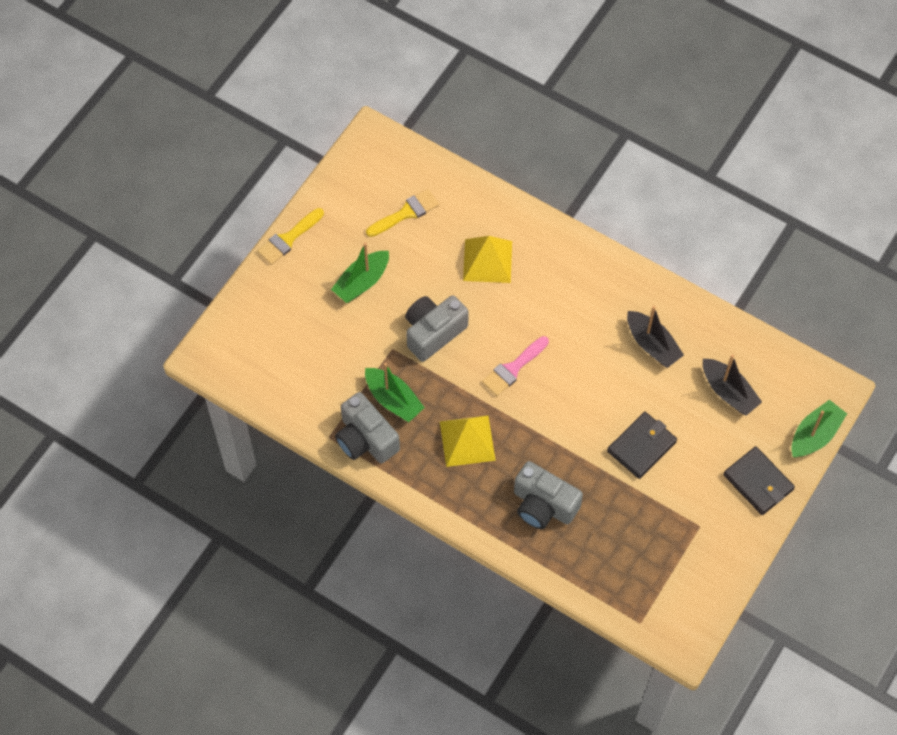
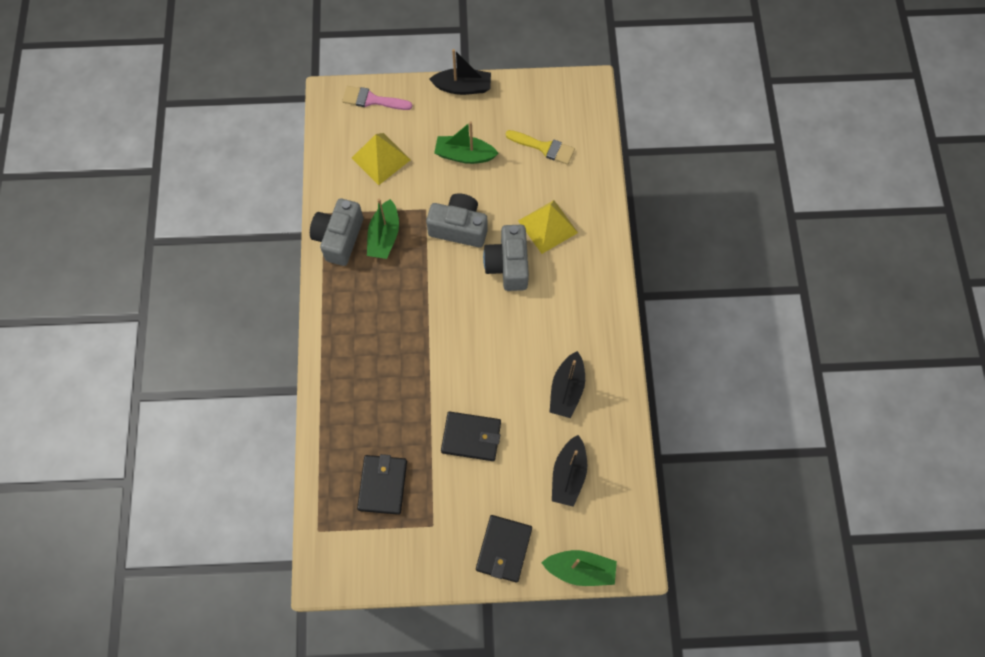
camera: 55 degrees right, 5 degrees up
yellow brush [257,208,324,265] -> black boat [429,49,491,95]
yellow pyramid [440,415,496,467] -> yellow pyramid moved to [352,133,411,185]
pink brush [482,336,549,396] -> pink brush moved to [342,86,412,110]
grey camera [514,461,583,529] -> grey camera moved to [483,225,529,291]
none -> black wallet [357,454,407,515]

